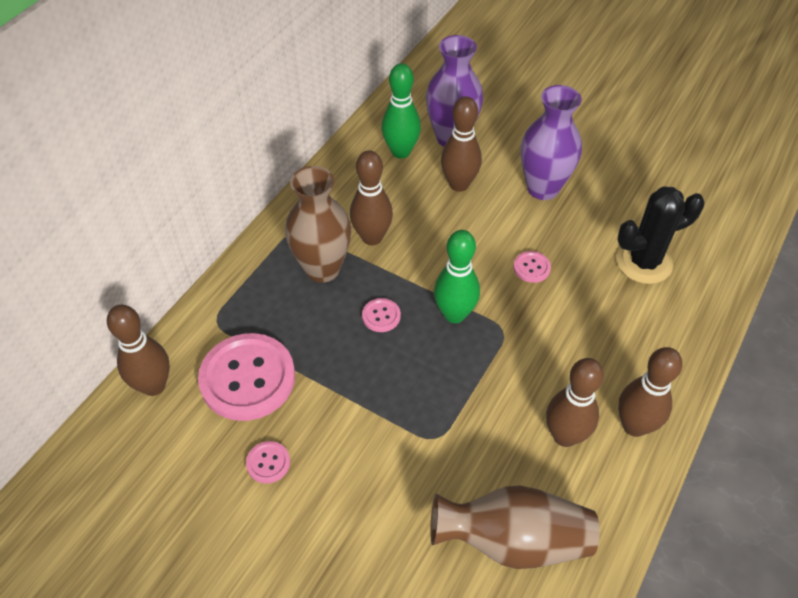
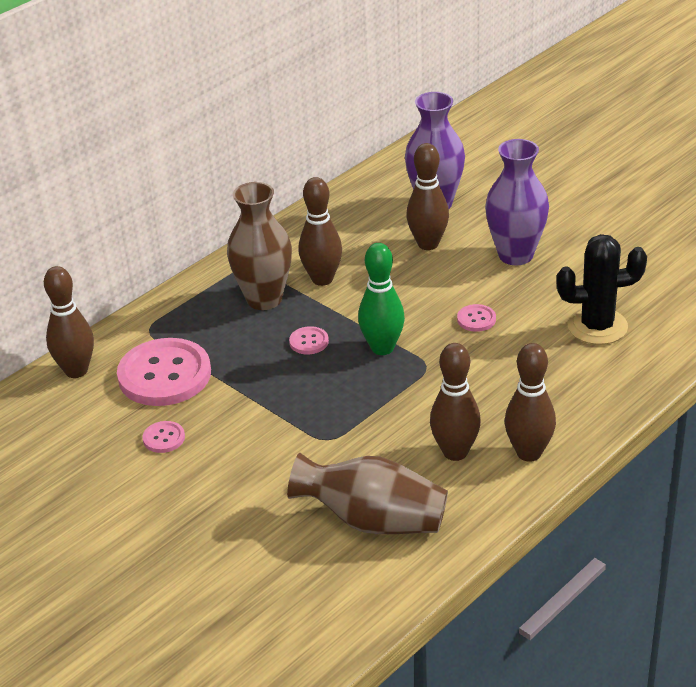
camera: 15 degrees right, 15 degrees down
green bowling pin [382,63,421,158] -> none

